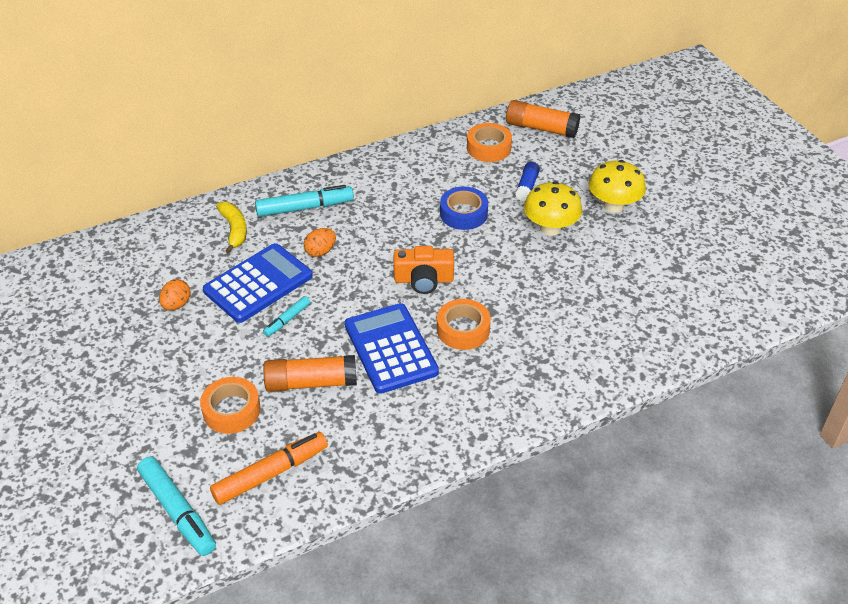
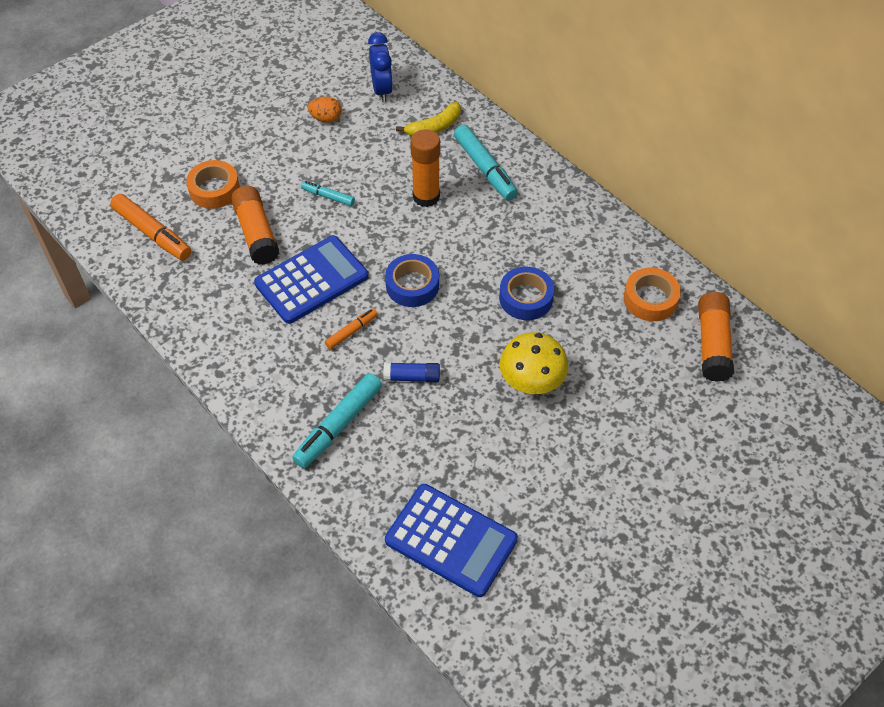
camera: 75 degrees right, 10 degrees up
turquoise marker [137,457,216,556] -> turquoise marker moved to [292,373,382,468]
blue calculator [203,243,313,323] -> blue calculator moved to [385,484,518,597]
orange egg [304,228,336,257] -> orange glue stick [410,129,440,207]
orange camera [394,246,454,294] -> blue tape [385,254,439,307]
orange tape [437,299,491,350] -> orange marker [325,308,378,349]
blue glue stick [515,162,540,201] -> blue glue stick moved to [384,362,440,382]
yellow mushroom [588,160,646,213] -> none
none -> blue clock [368,32,393,102]

